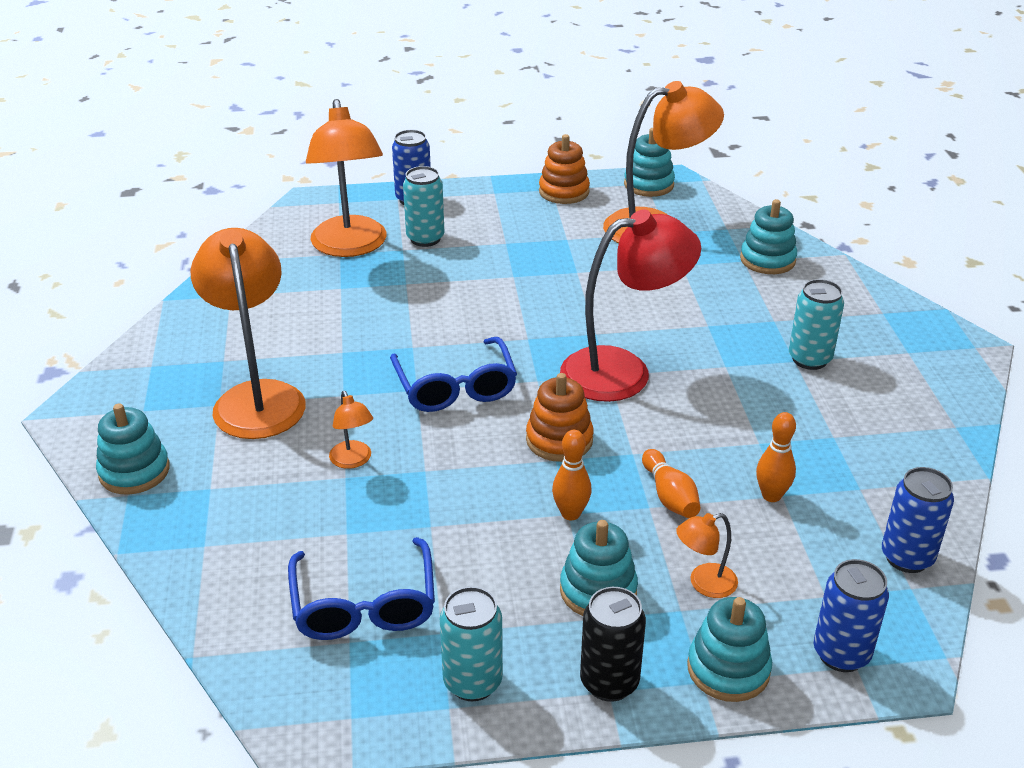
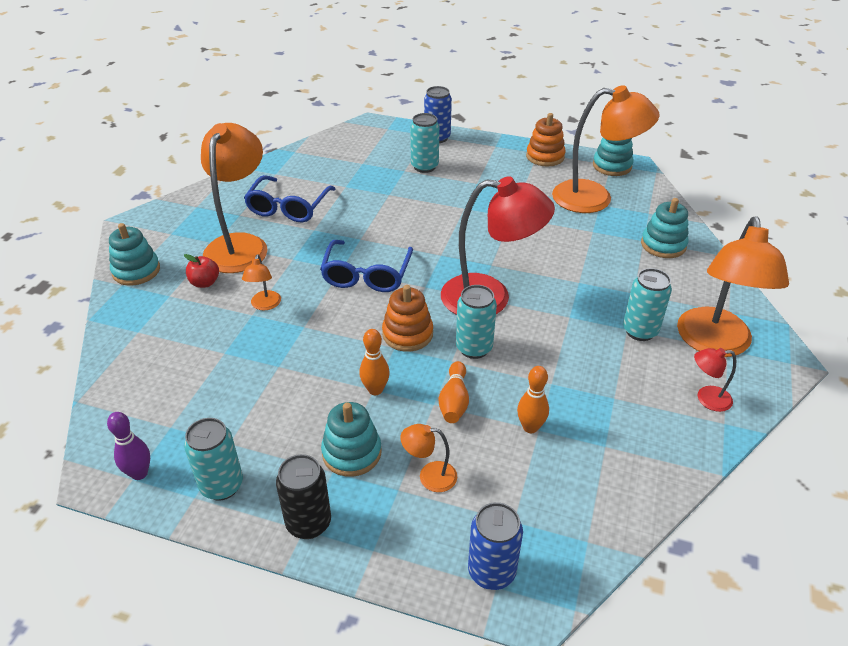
camera: 25 degrees right, 5 degrees up
blue glasses [288,537,435,640] -> blue glasses moved to [244,175,335,222]
orange lamp [306,99,387,257] -> orange lamp moved to [677,217,789,357]
turquoise stacking toy [687,597,772,702] -> none
blue can [882,467,954,573] -> none
none -> purple bowling pin [107,412,150,480]
none -> red apple [184,254,219,288]
none -> turquoise can [456,285,497,359]
none -> red lamp [694,348,736,412]

